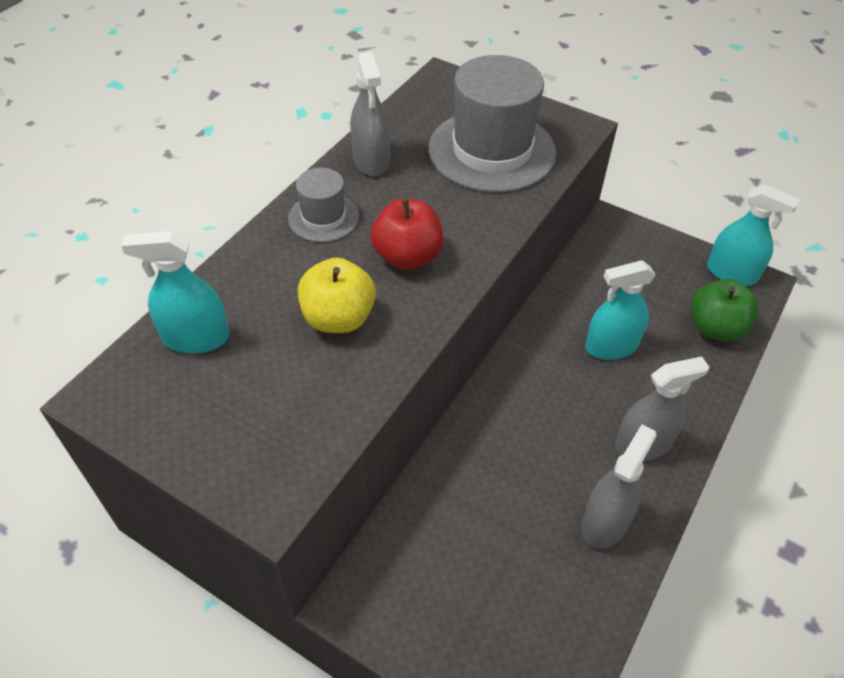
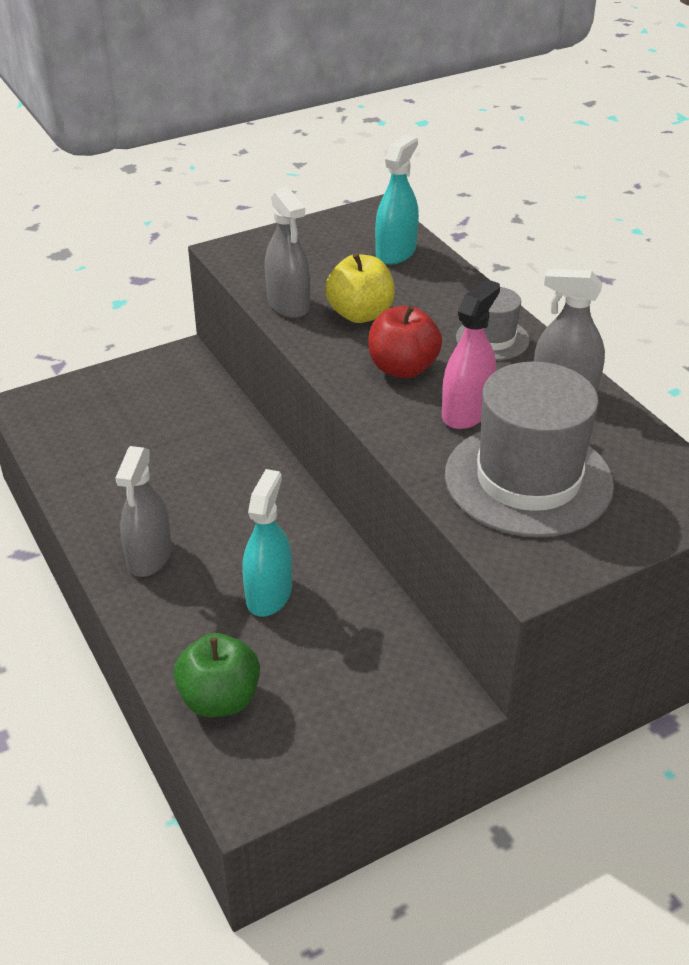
camera: 120 degrees right, 10 degrees down
grey spray bottle [581,424,657,549] -> grey spray bottle moved to [265,187,310,318]
turquoise spray bottle [707,184,800,286] -> none
none -> pink spray bottle [442,279,500,429]

